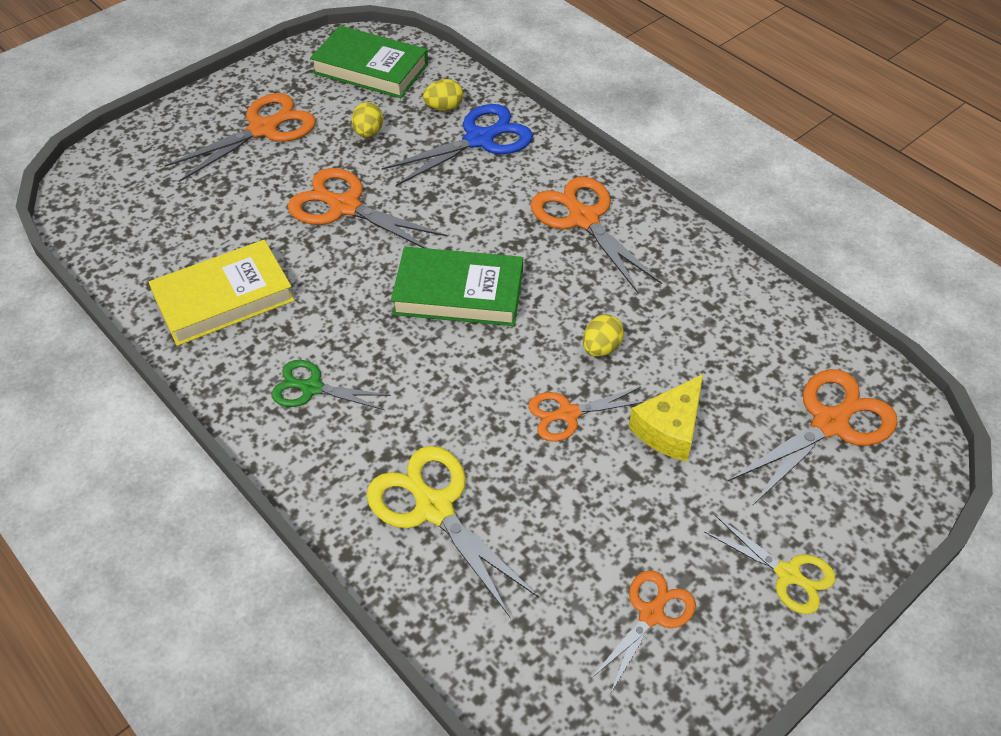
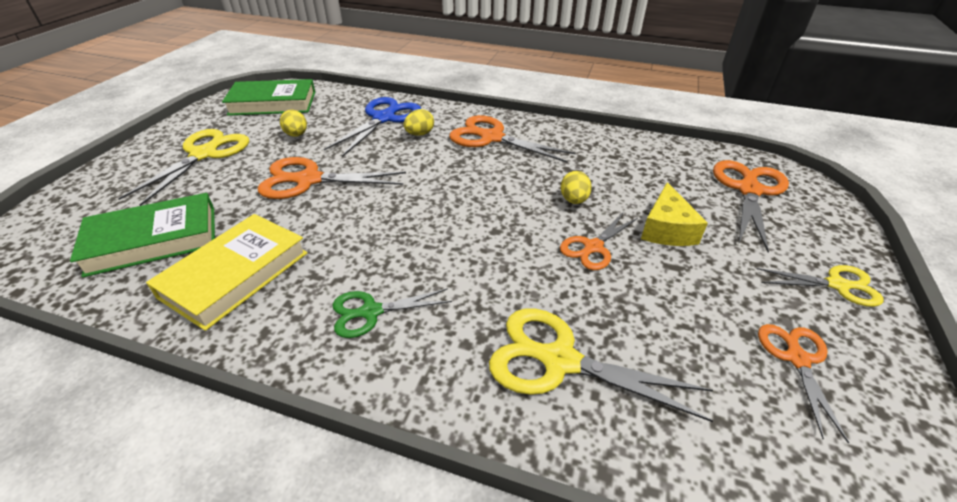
camera: 30 degrees left, 10 degrees down
orange scissors [164,93,316,182] -> yellow scissors [118,129,249,206]
green book [391,247,523,326] -> green book moved to [70,193,215,277]
yellow egg [423,79,463,111] -> yellow egg moved to [404,109,434,136]

